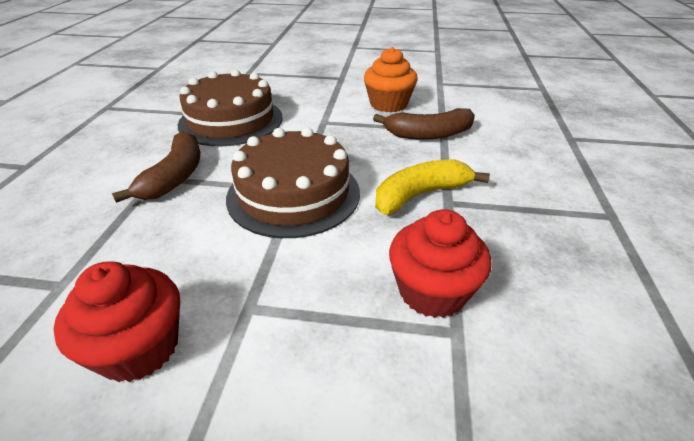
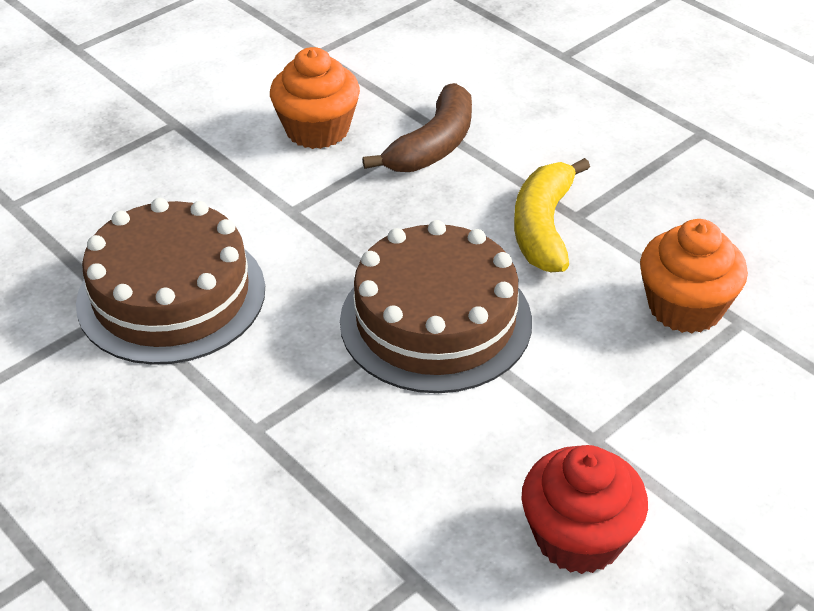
camera: 50 degrees left, 5 degrees up
brown banana [112,131,200,203] -> none
red cupcake [389,209,491,318] -> orange cupcake [640,219,748,333]

